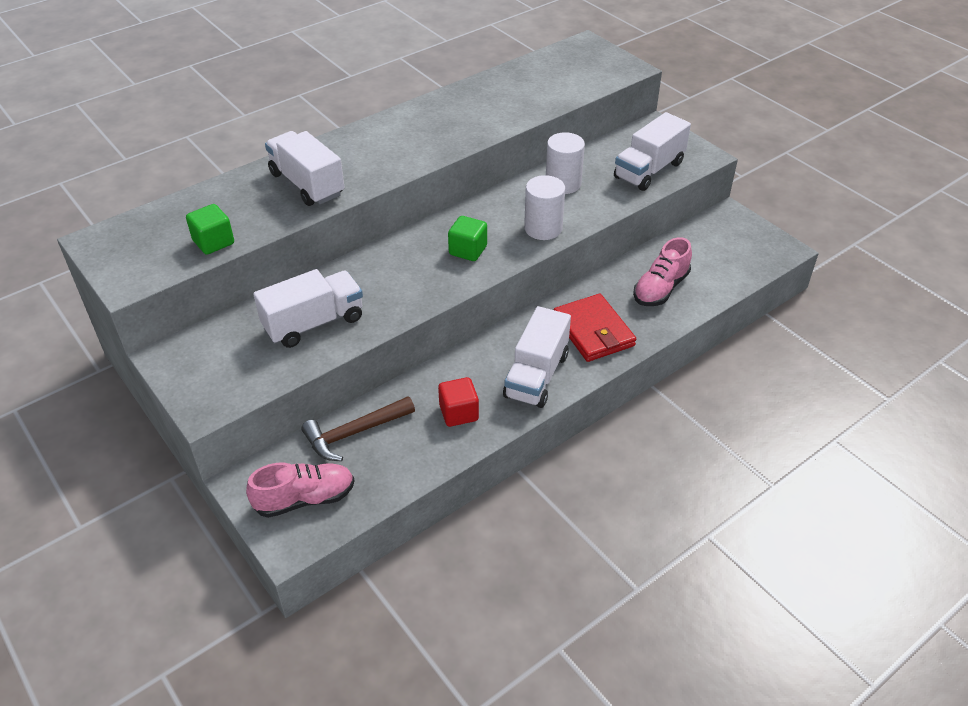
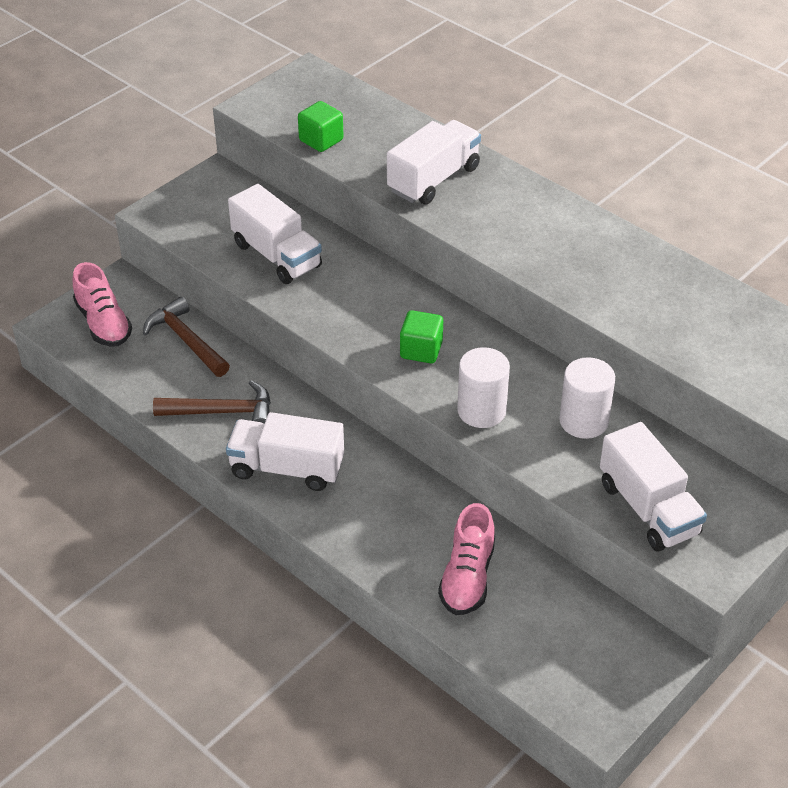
camera: 80 degrees right, 0 degrees up
red cube [438,377,479,427] -> brown hammer [153,380,271,424]
red wallet [554,294,636,362] -> none
white truck [614,112,691,191] -> white truck turned 150 degrees counterclockwise [600,422,707,551]
pink shoe [633,237,692,306] -> pink shoe turned 105 degrees counterclockwise [438,503,495,615]

